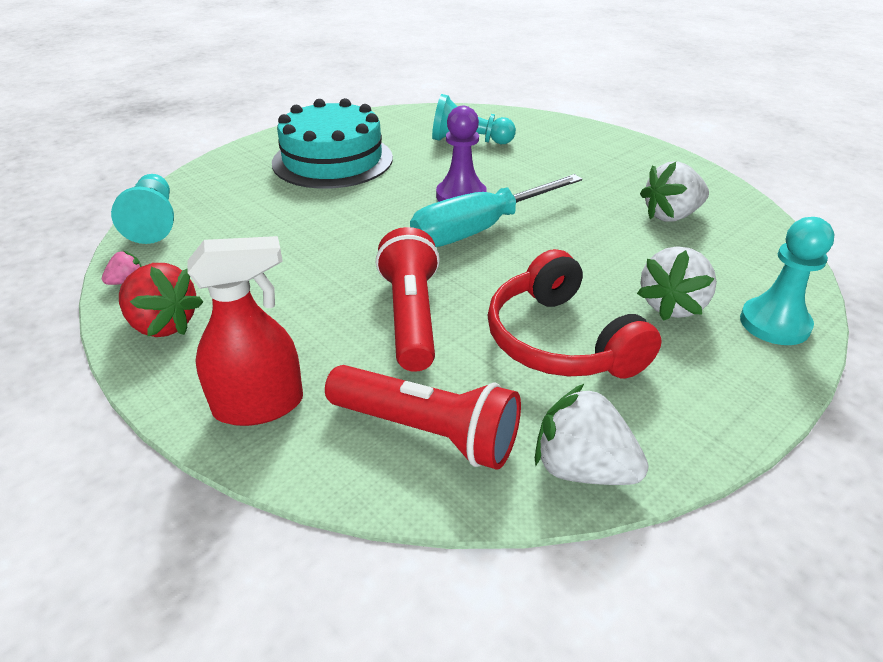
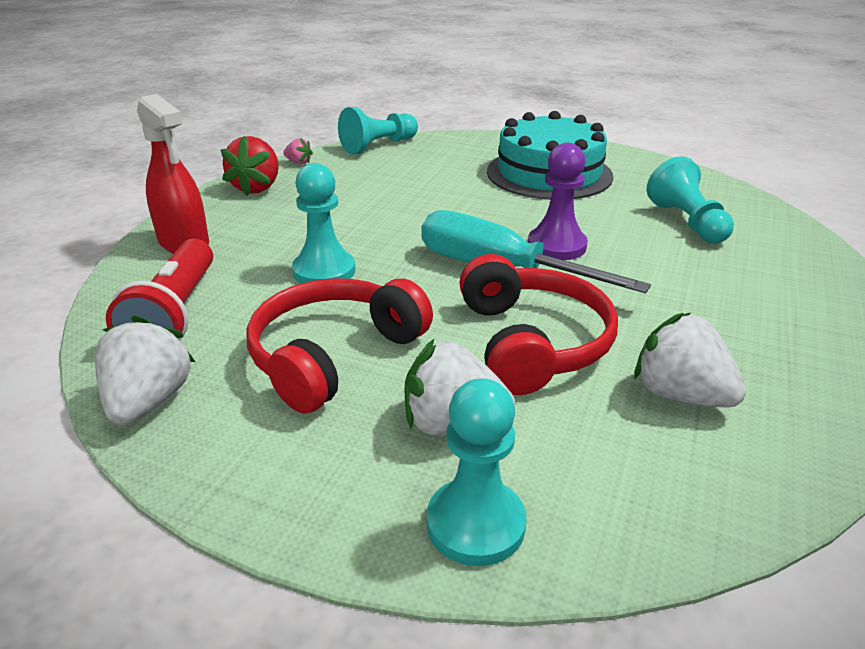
camera: 65 degrees right, 5 degrees down
red flashlight [376,227,440,372] -> turquoise pawn [292,163,355,284]
none -> red headphones [459,254,618,395]

